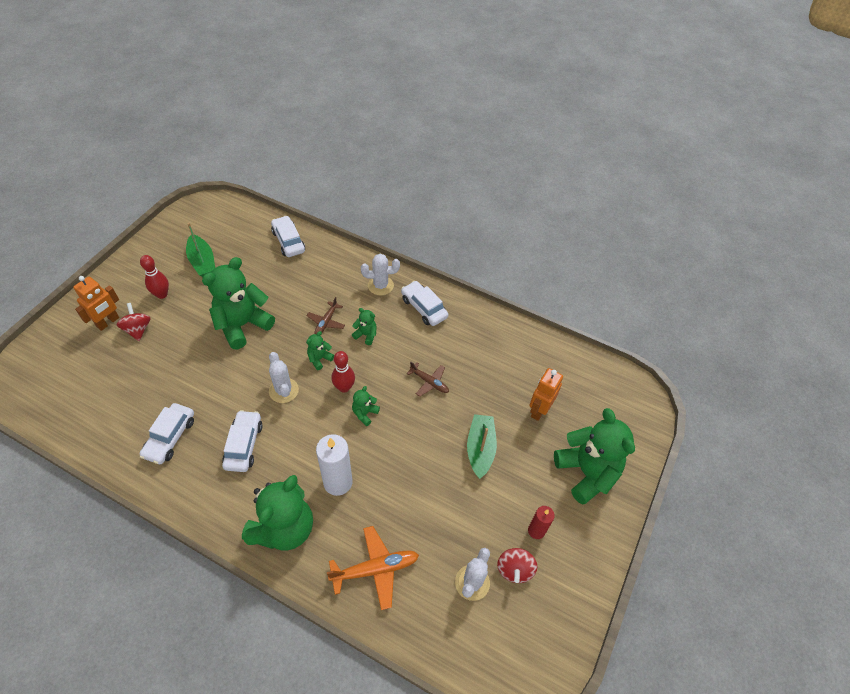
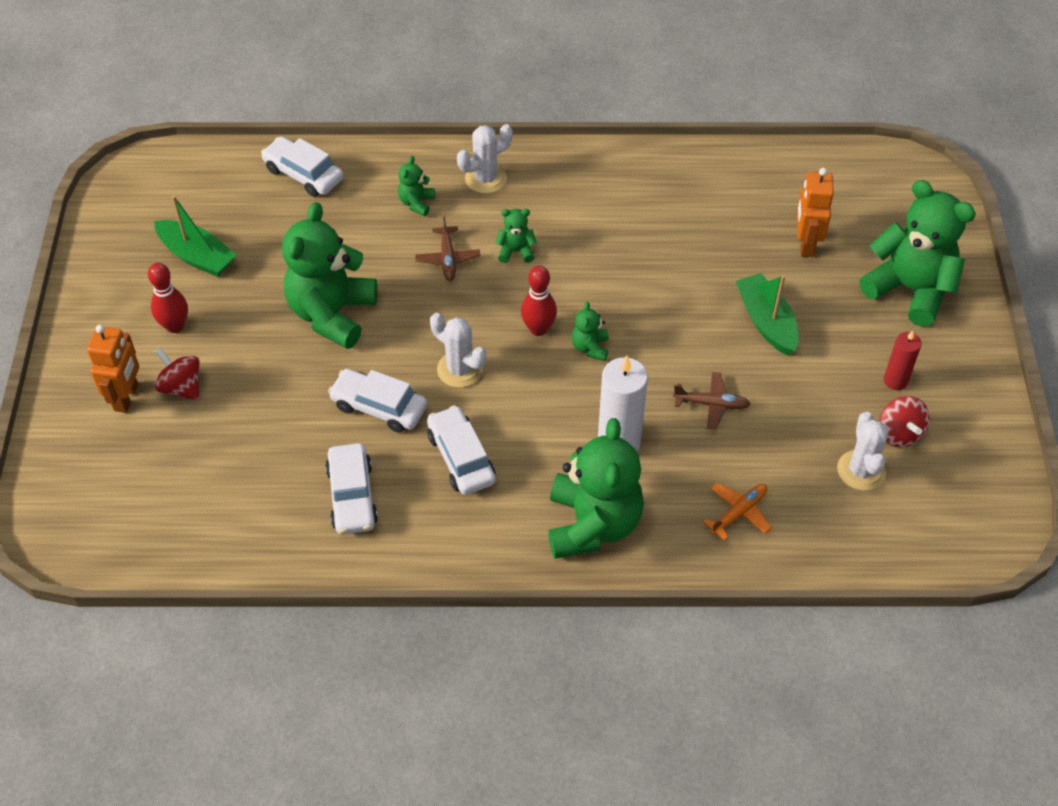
camera: 25 degrees left, 0 degrees up
green teddy bear [306,331,334,370] -> green teddy bear moved to [398,156,435,216]
orange plane [327,526,419,610] -> orange plane [703,483,771,541], size x0.63
white car [401,281,448,326] -> white car moved to [328,369,427,433]
brown plane [406,362,449,397] -> brown plane moved to [673,372,751,430]

